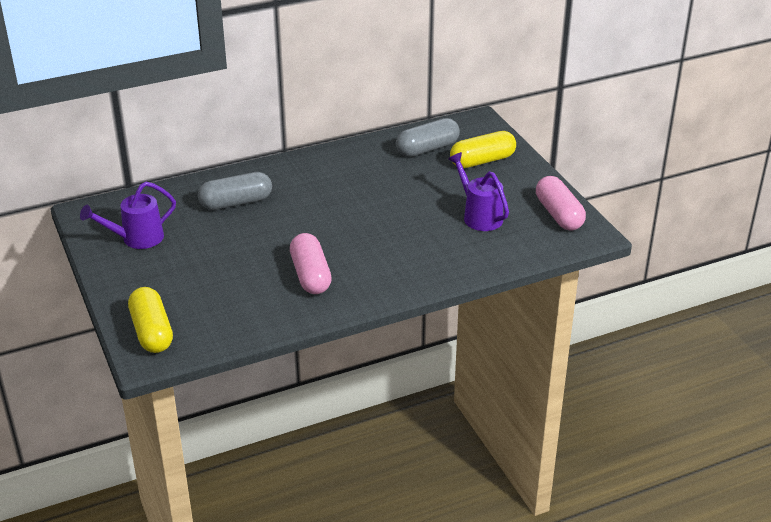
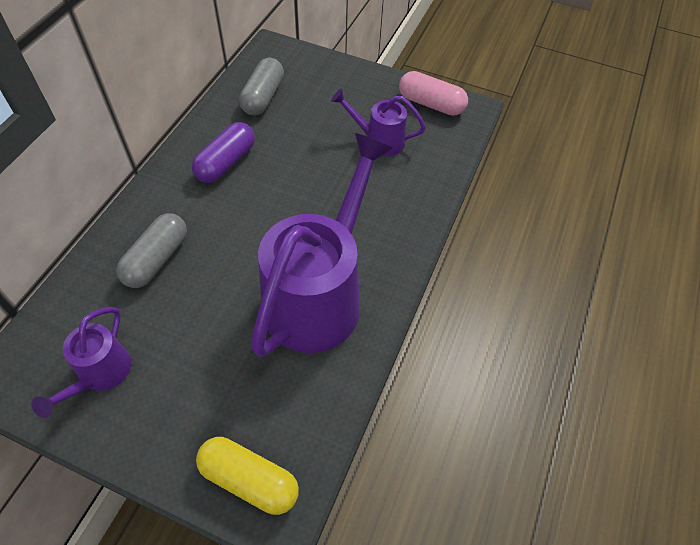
camera: 45 degrees left, 20 degrees up
pink capsule [290,233,332,294] -> purple watering can [251,133,393,357]
yellow capsule [450,131,516,168] -> none
none -> purple capsule [192,122,255,183]

